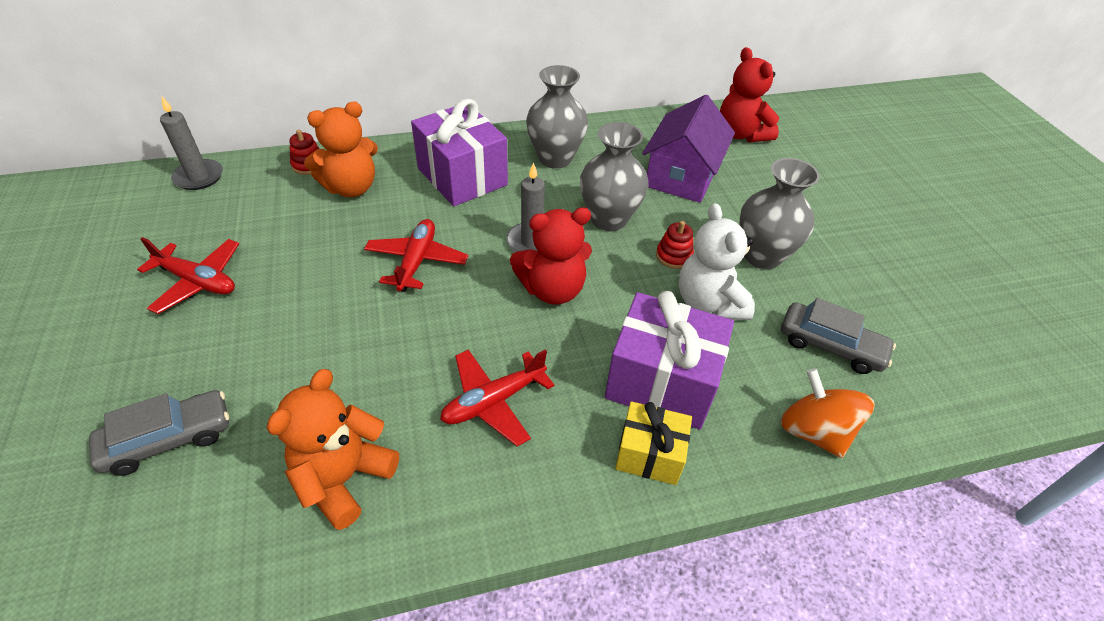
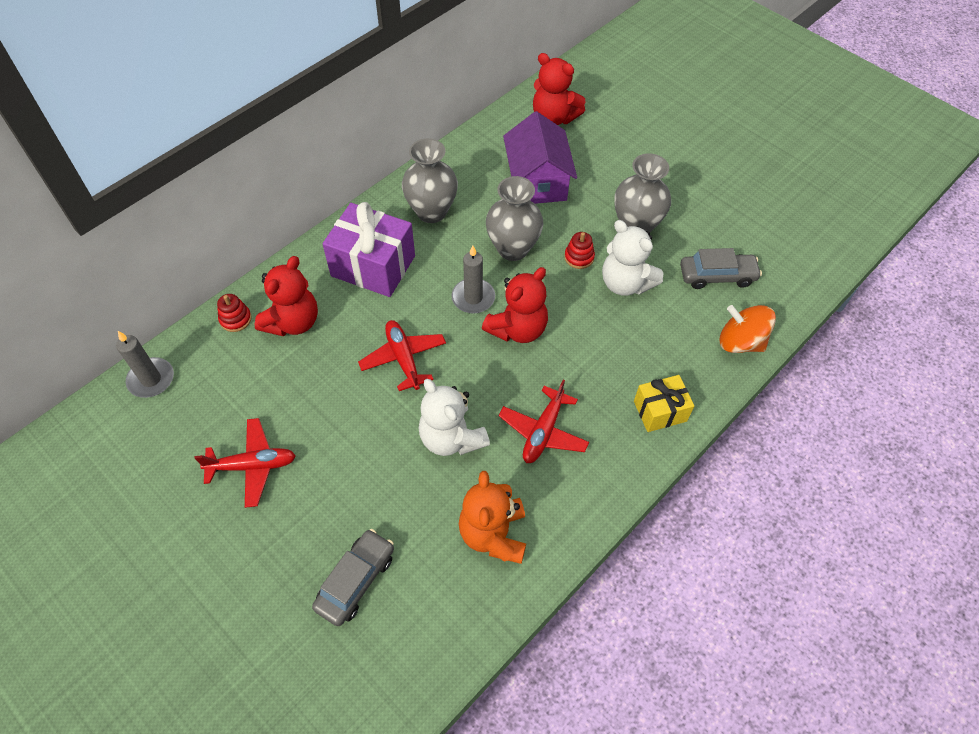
camera: 30 degrees left, 10 degrees up
orange teddy bear [304,102,378,197] -> red teddy bear [254,256,318,336]
purple gift [605,291,734,429] -> none
none -> white teddy bear [419,379,490,456]

